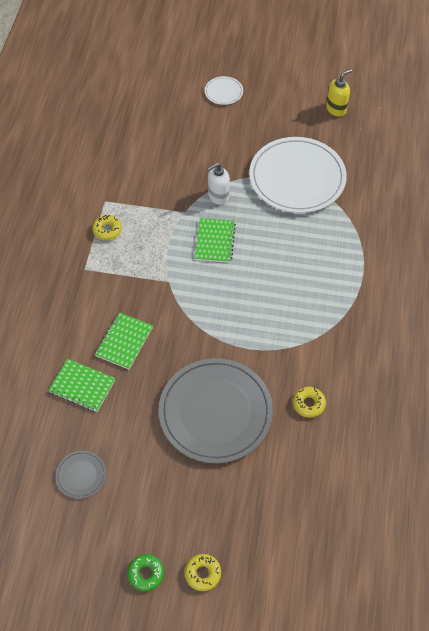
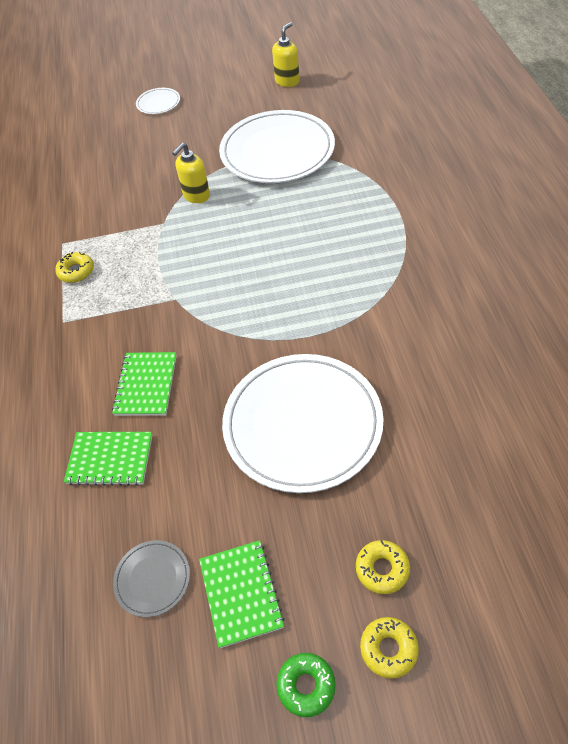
camera: 15 degrees left, 5 degrees down
grey plate [159,358,273,463] -> white plate [222,354,384,493]
green notebook [195,218,236,263] -> green notebook moved to [199,540,285,648]
white soap dispenser [207,163,230,205] -> yellow soap dispenser [172,142,210,203]
yellow donut [293,387,326,418] -> yellow donut moved to [356,540,410,594]

